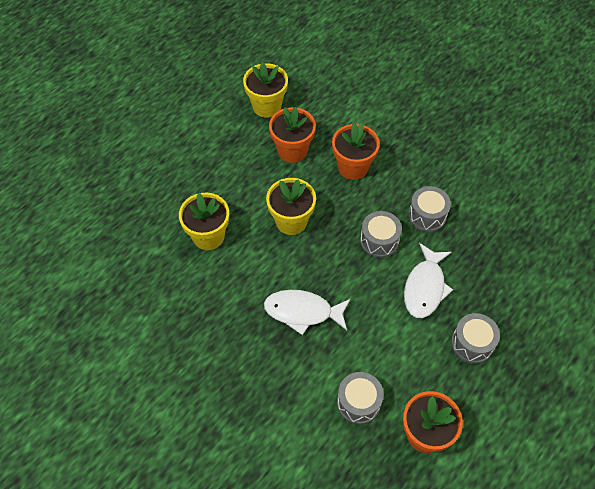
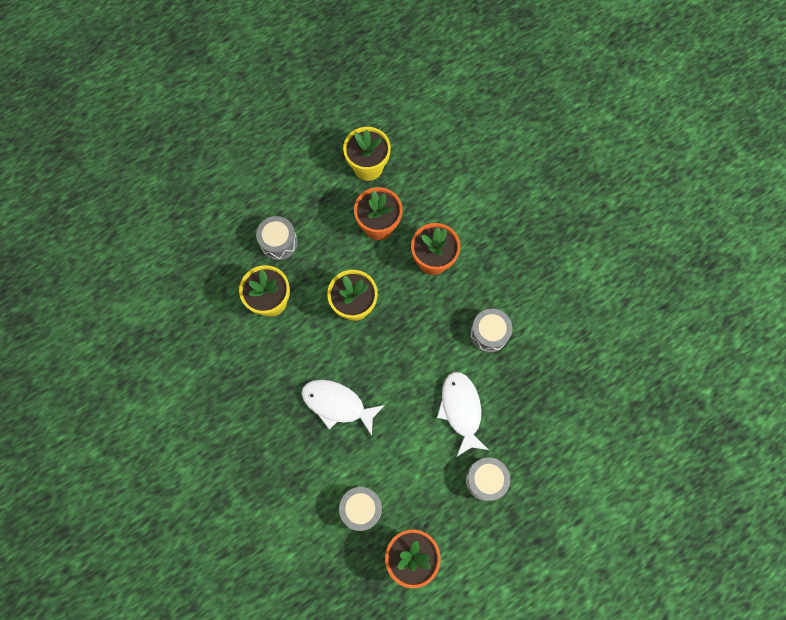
camera: 15 degrees right, 15 degrees up
grey drum [360,211,402,258] -> grey drum moved to [256,216,298,260]
white fish [404,243,453,318] -> white fish turned 135 degrees clockwise [437,372,489,457]

